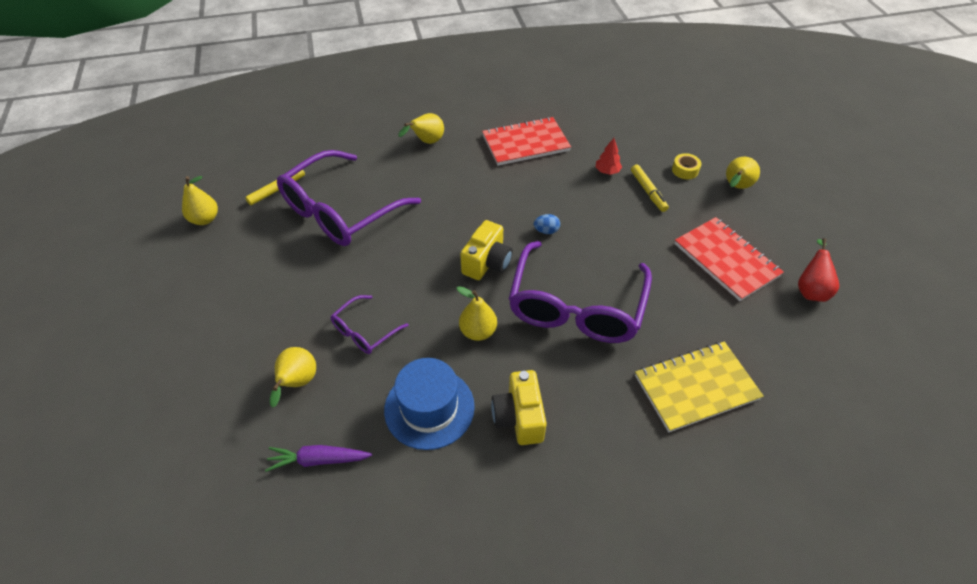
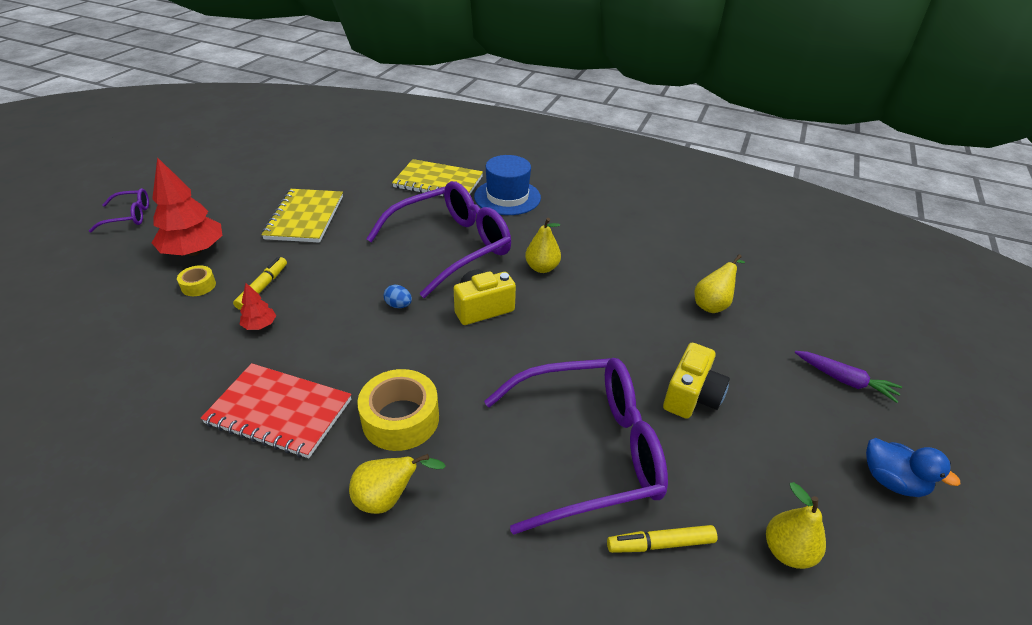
camera: 145 degrees left, 10 degrees down
purple carrot [265,445,372,472] -> purple carrot moved to [794,351,902,403]
purple glasses [330,295,409,354] -> purple glasses moved to [89,188,149,232]
blue hat [384,358,475,450] -> blue hat moved to [474,155,541,215]
yellow camera [491,370,547,445] -> yellow camera moved to [663,343,730,419]
red notebook [674,217,784,301] -> yellow notebook [261,189,343,243]
yellow pear [726,157,760,189] -> red tree [152,157,222,256]
red pear [798,238,839,302] -> none
none -> yellow tape [357,369,439,451]
none -> blue duck [866,438,961,497]

